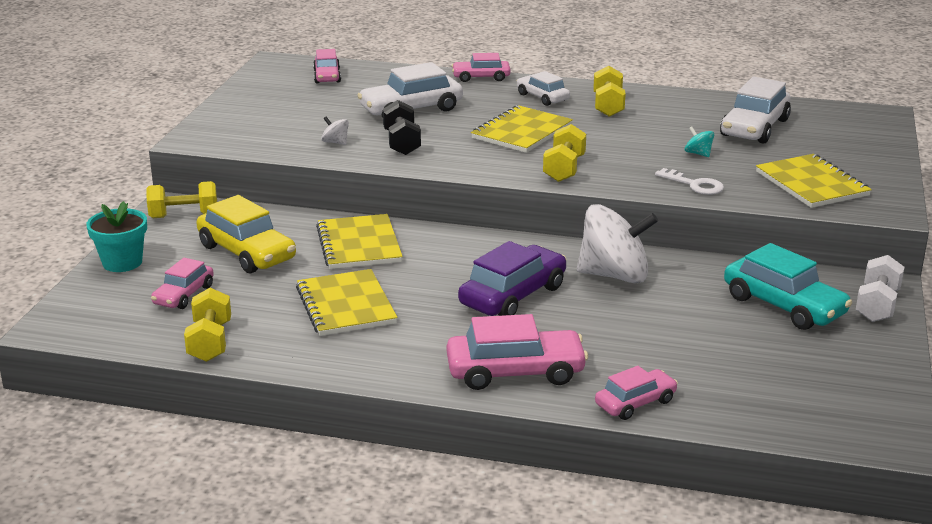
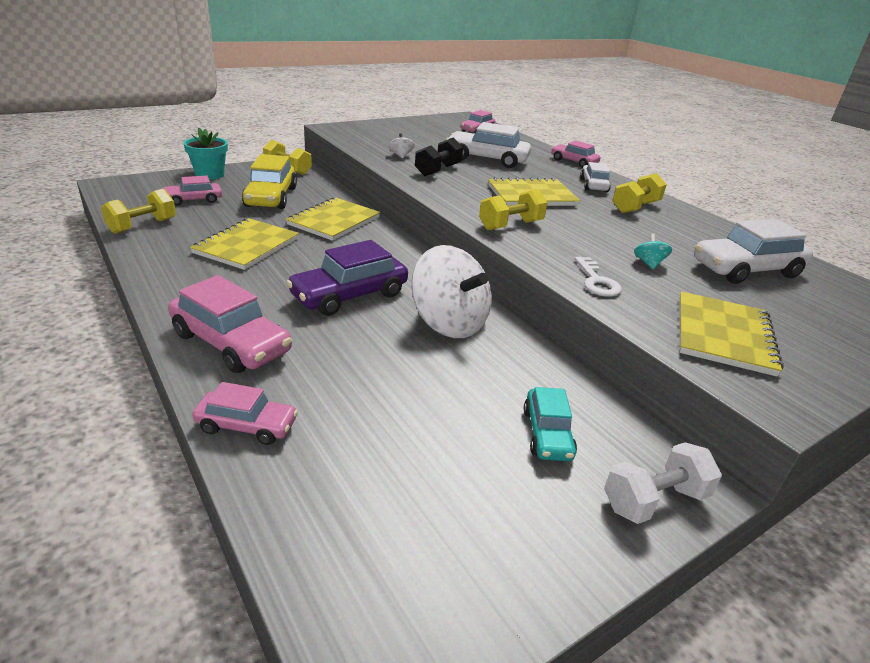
camera: 40 degrees right, 5 degrees up
purple car [458,241,567,316] -> purple car turned 150 degrees clockwise [286,240,408,316]
turquoise car [724,243,852,330] -> turquoise car [524,387,577,461], size x0.60

